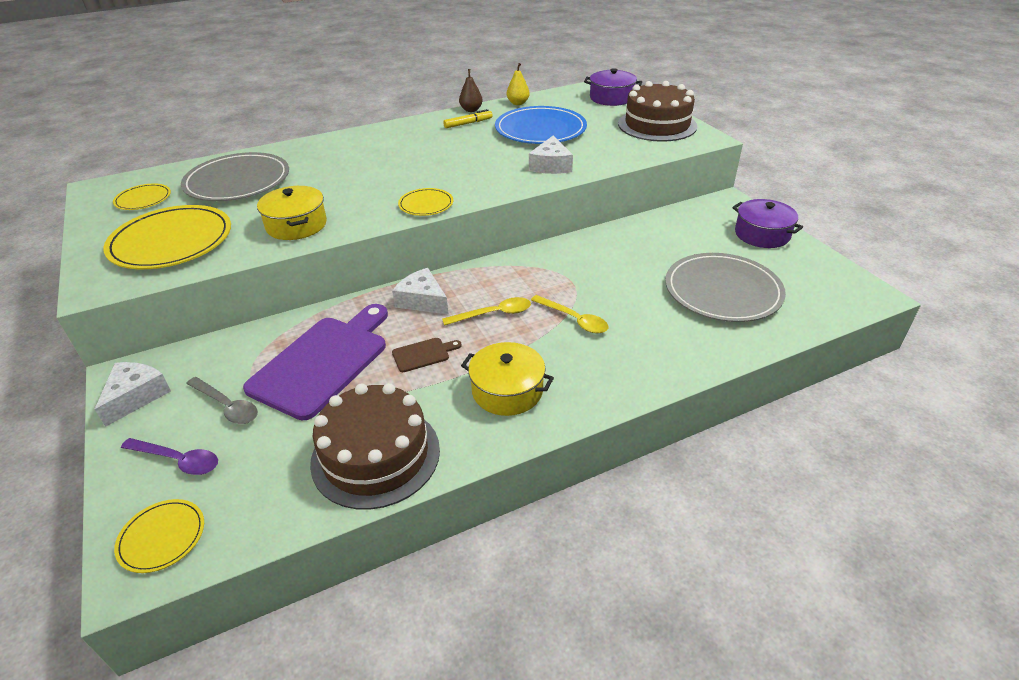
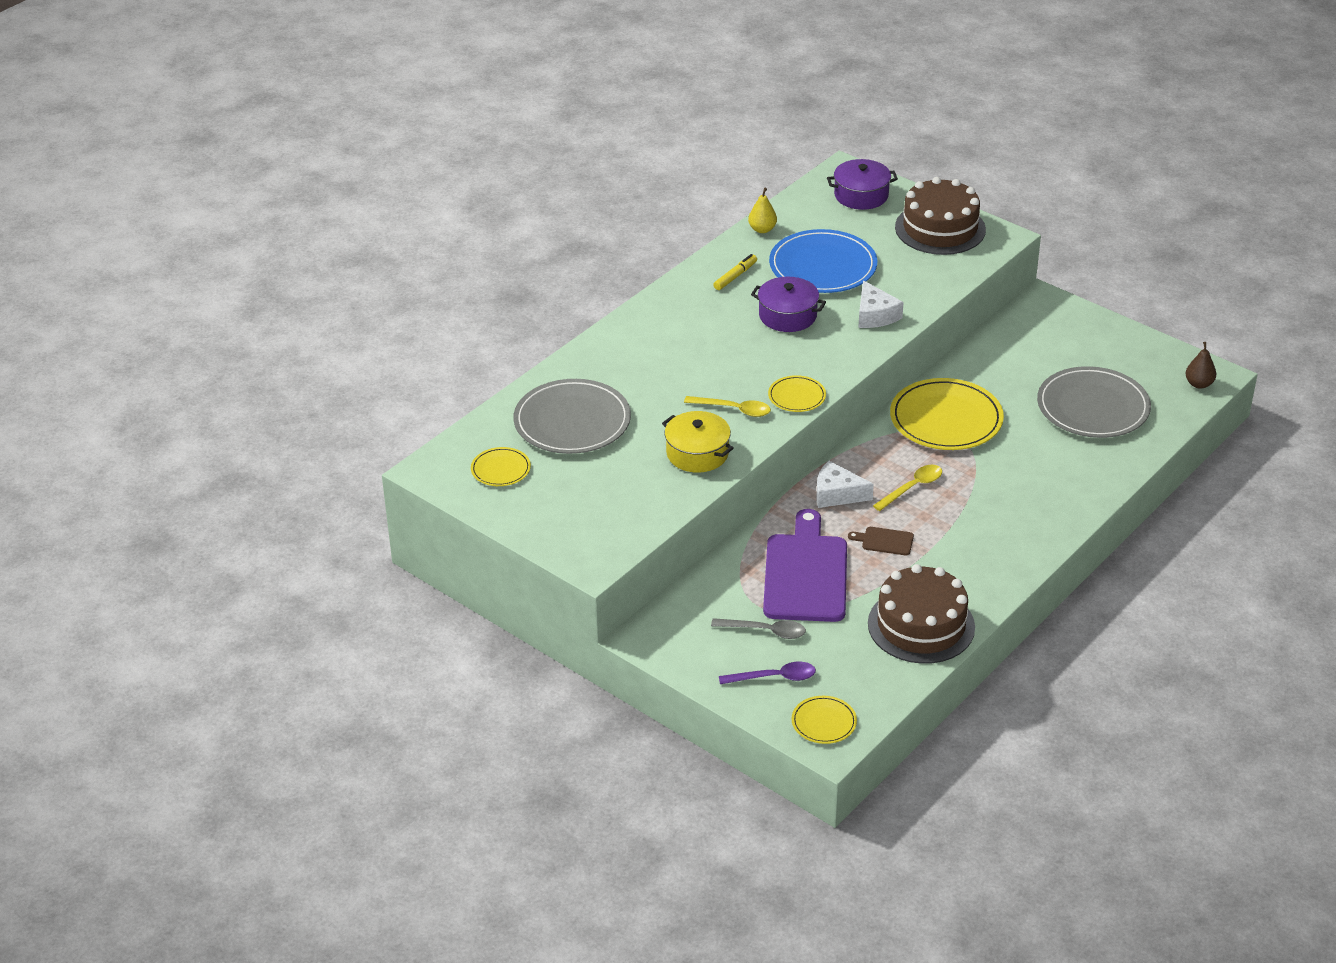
camera: 25 degrees left, 0 degrees up
white cheese [95,362,171,427] -> none
yellow plate [103,205,231,269] -> yellow plate moved to [890,378,1004,450]
brown cutting board [392,338,462,372] -> brown cutting board turned 120 degrees counterclockwise [848,527,914,555]
brown pear [459,69,483,112] -> brown pear moved to [1186,342,1216,389]
yellow pot [461,342,554,416] -> none
yellow spoon [531,295,608,334] -> yellow spoon moved to [684,396,771,417]
purple pot [732,199,803,248] -> purple pot moved to [751,277,826,332]

